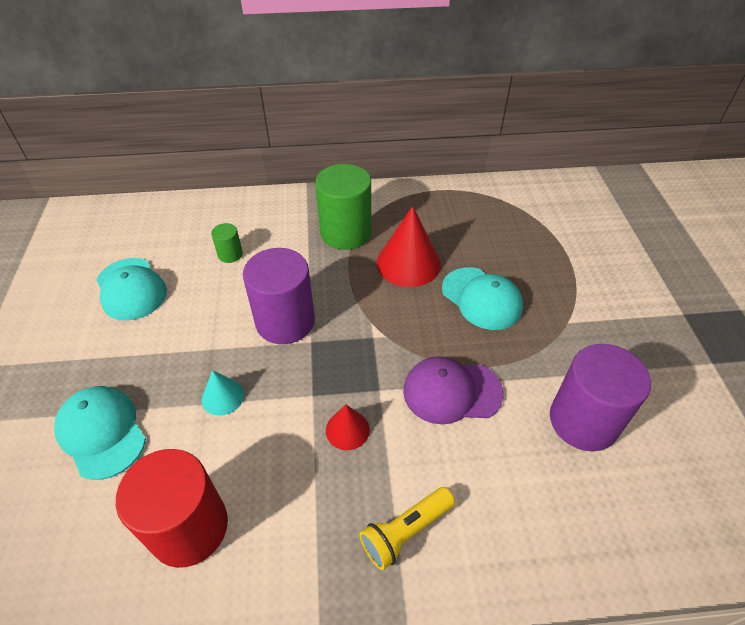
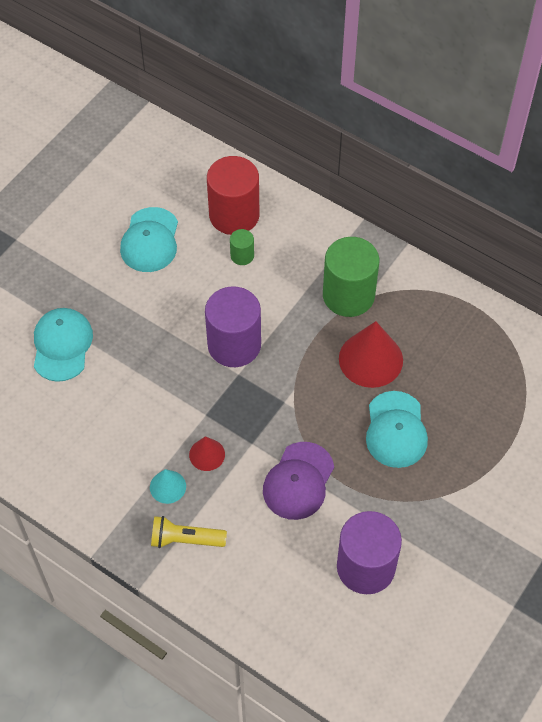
camera: 40 degrees right, 10 degrees up
red cylinder [116,449,228,568] -> red cylinder moved to [207,156,260,235]
turquoise cone [202,370,244,416] -> turquoise cone moved to [150,469,186,504]
purple cap [403,356,504,425] -> purple cap turned 105 degrees counterclockwise [263,442,334,520]

